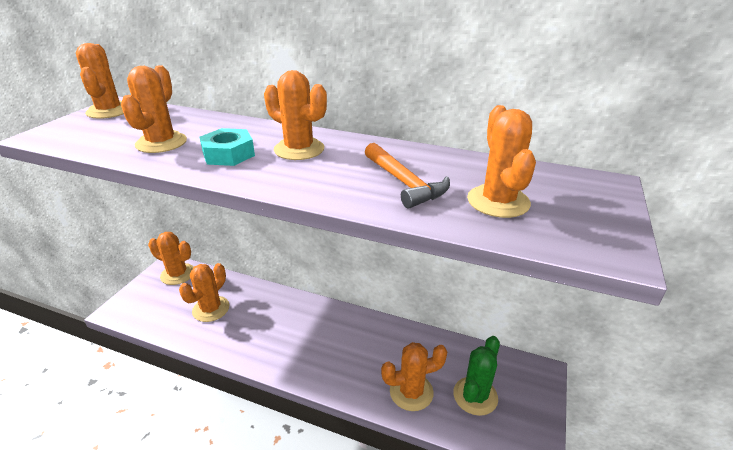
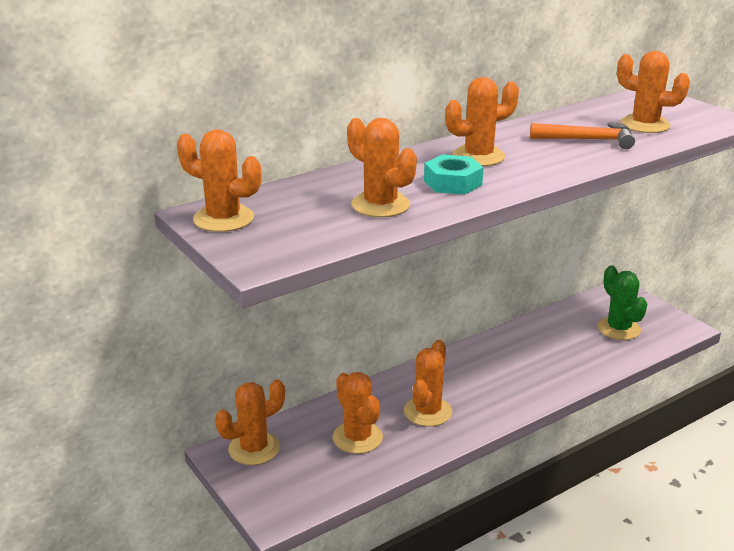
camera: 55 degrees left, 5 degrees down
orange cactus [381,342,447,411] -> orange cactus moved to [404,340,452,426]

